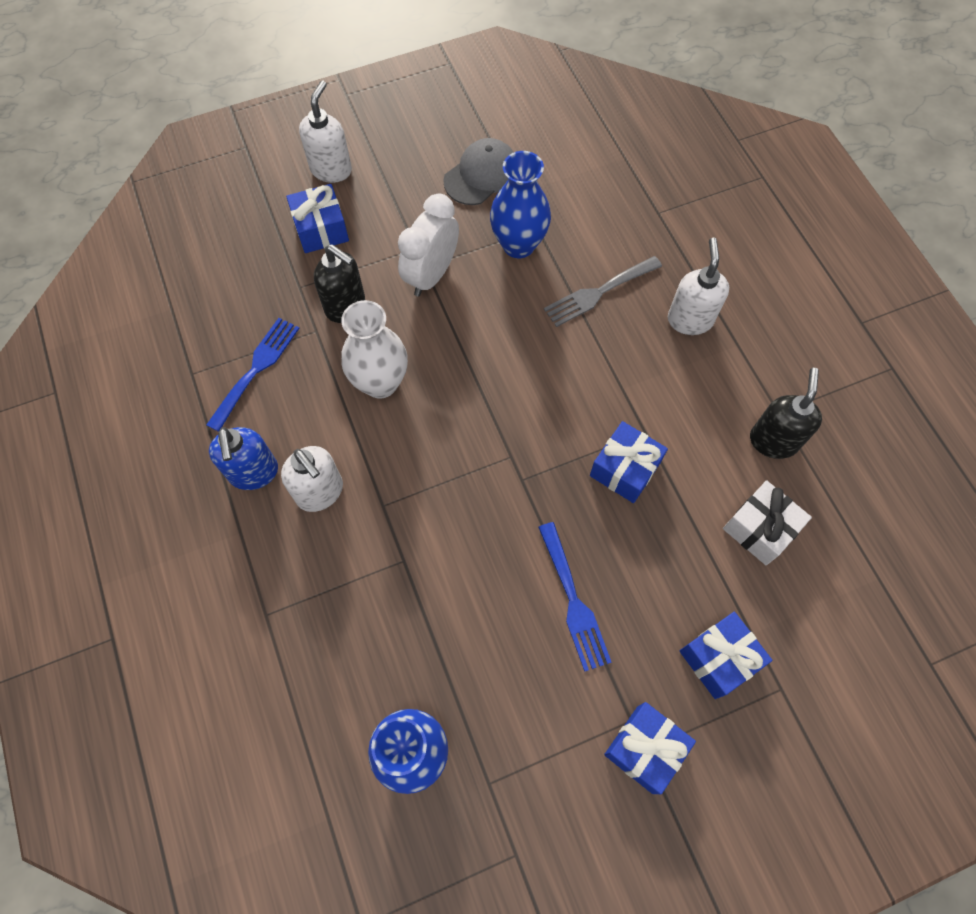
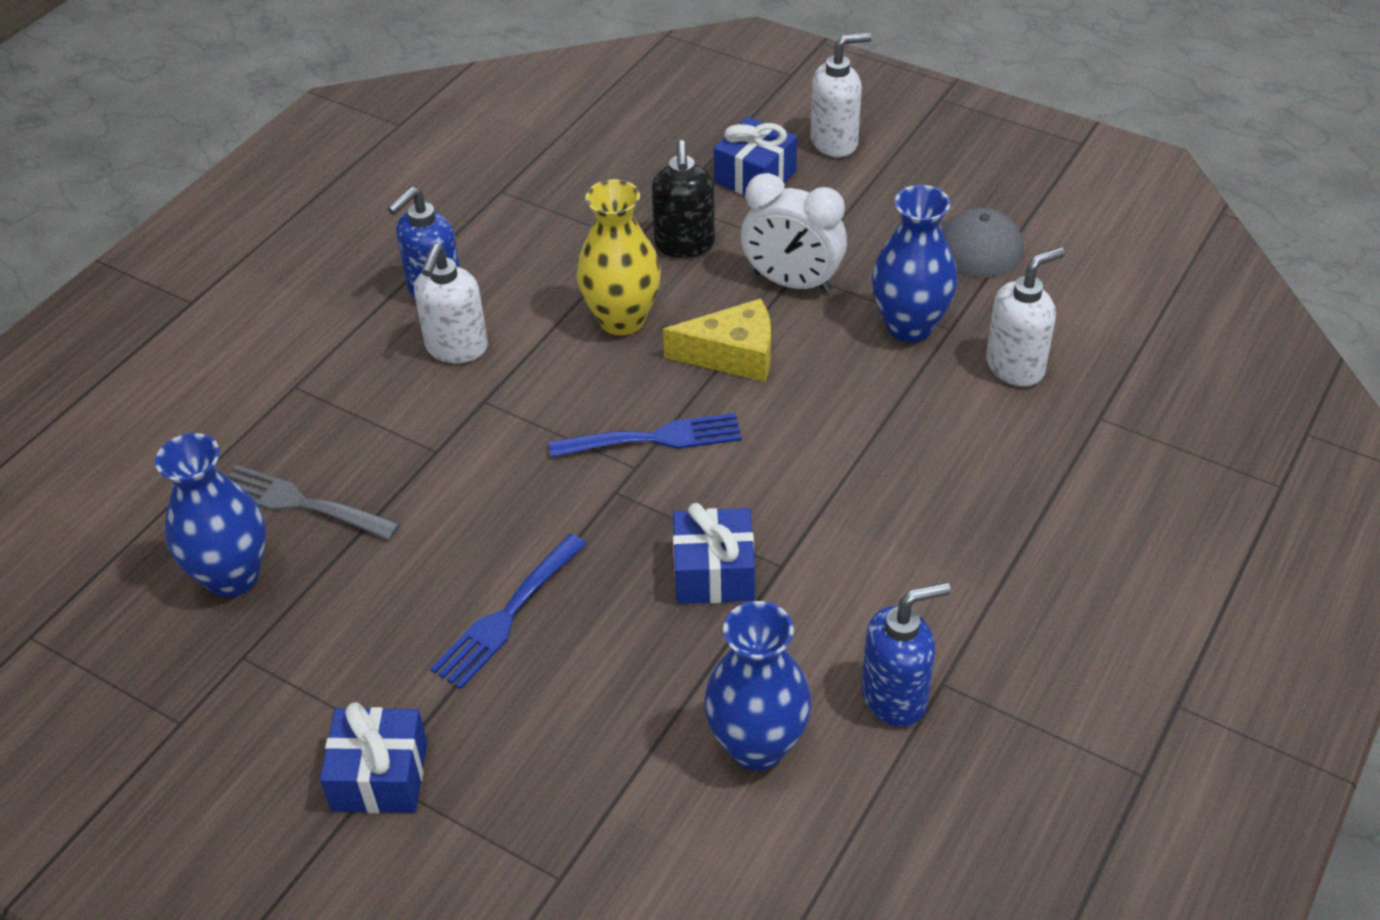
camera: 55 degrees right, 20 degrees down
blue fork [206,318,300,432] -> blue fork moved to [549,413,742,457]
white vase [341,300,408,399] -> yellow vase [576,179,661,335]
white clock [398,193,459,296] -> white clock turned 150 degrees counterclockwise [741,173,847,293]
grey fork [544,256,662,327] -> grey fork moved to [228,465,400,540]
white soap dispenser [668,238,729,335] -> white soap dispenser moved to [986,247,1065,386]
blue gift [680,612,772,699] -> none
white gift [723,480,812,565] -> blue vase [704,601,812,771]
black soap dispenser [750,368,822,459] -> blue soap dispenser [861,582,951,727]
none -> yellow cheese [663,298,771,382]

